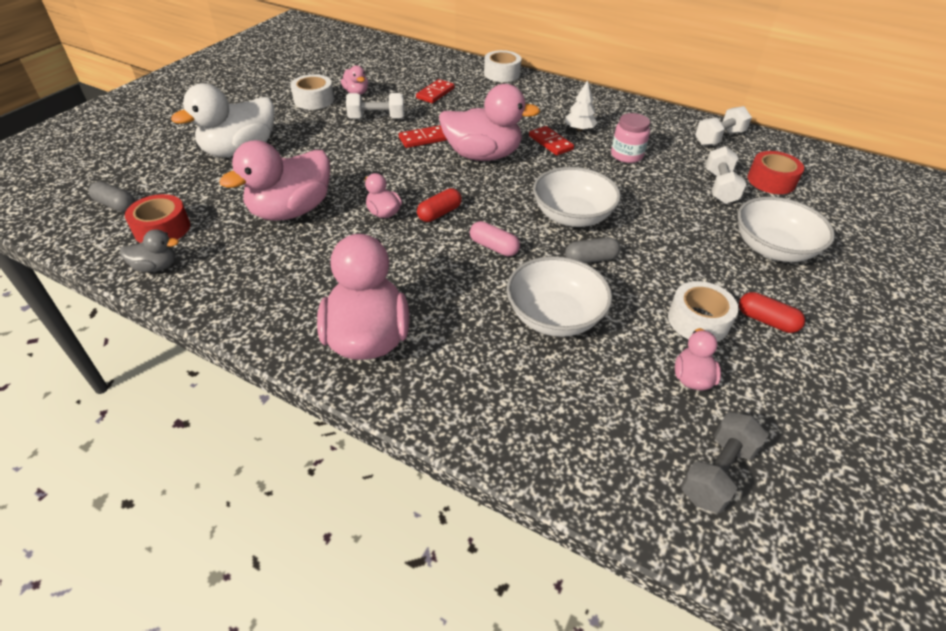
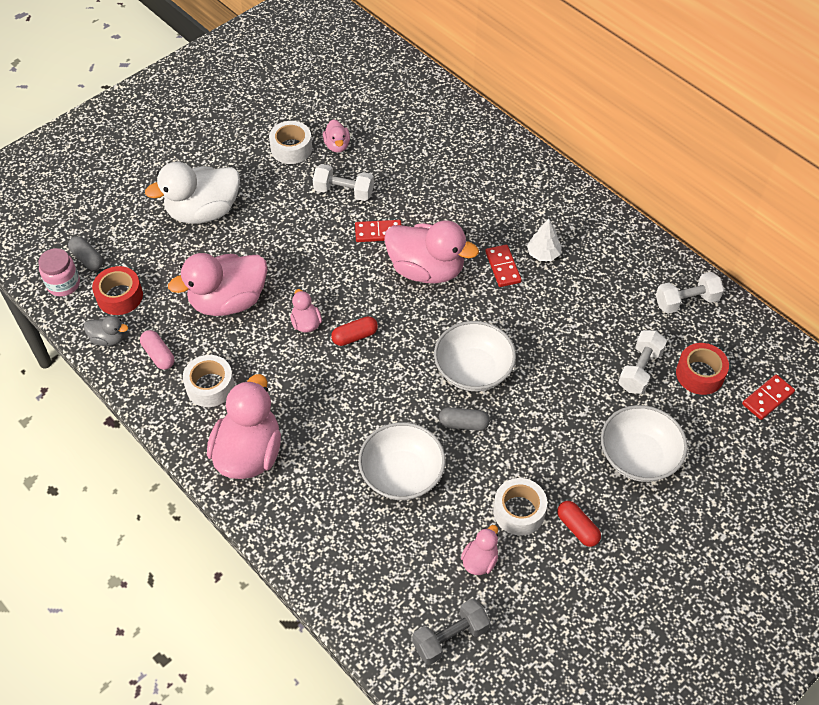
camera: 20 degrees right, 10 degrees up
red domino [416,79,455,103] -> red domino moved to [742,374,795,420]
pink capsule [470,221,520,256] -> pink capsule moved to [140,330,174,370]
white tape [484,50,521,82] -> white tape moved to [183,355,235,407]
pink jar [611,113,650,163] -> pink jar moved to [38,248,80,296]

